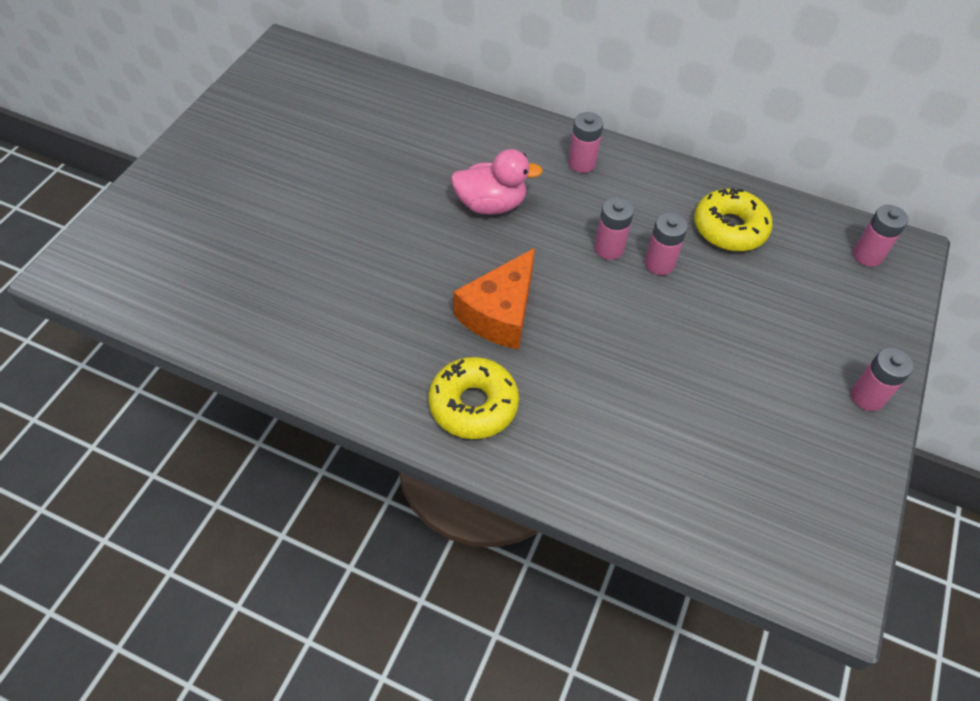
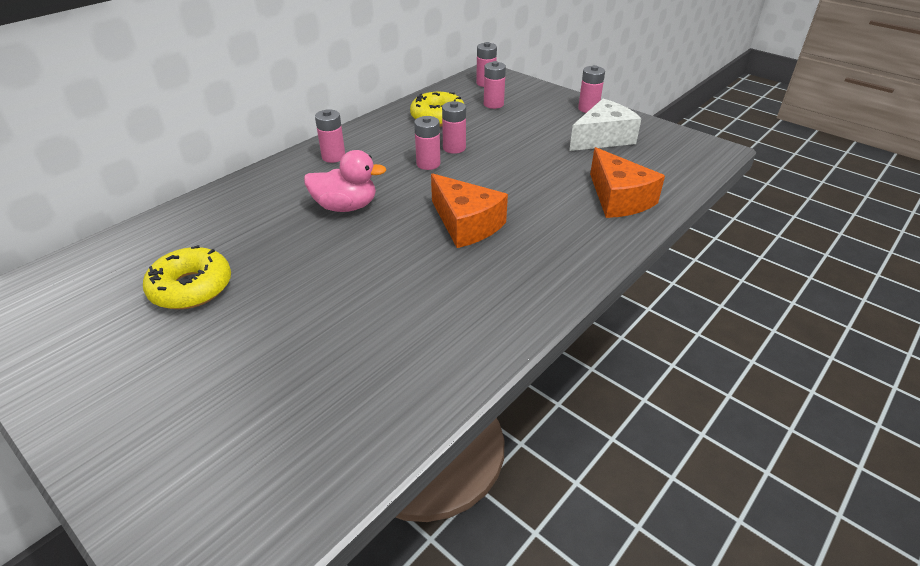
camera: 70 degrees left, 15 degrees down
yellow donut [428,357,519,439] -> yellow donut moved to [143,245,231,309]
pink duck [451,149,543,215] -> pink duck turned 75 degrees clockwise [304,150,386,212]
none -> pink battery [484,61,506,109]
none -> white cheese [569,99,642,151]
none -> orange cheese [590,147,665,218]

